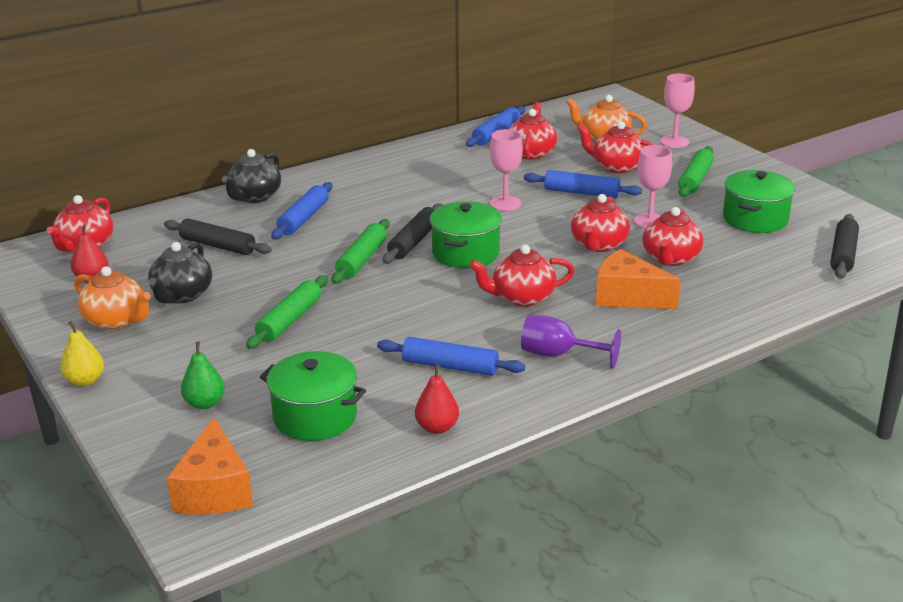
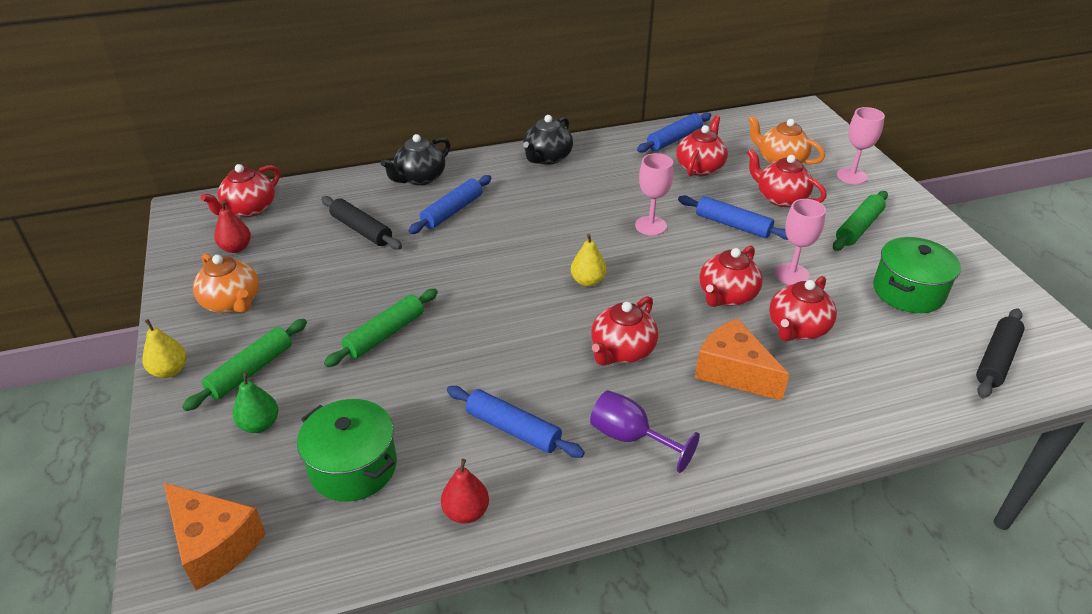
camera: 15 degrees right, 10 degrees up
black teapot [148,242,212,304] -> black teapot moved to [523,115,573,165]
orange cheese [167,417,253,515] -> orange cheese turned 60 degrees counterclockwise [164,483,266,590]
green rolling pin [331,219,389,284] -> green rolling pin moved to [182,319,307,411]
black rolling pin [383,204,443,264] -> none
green pot [430,201,502,268] -> yellow pear [571,234,607,287]
red teapot [470,245,575,307] -> red teapot turned 60 degrees counterclockwise [591,296,658,366]

